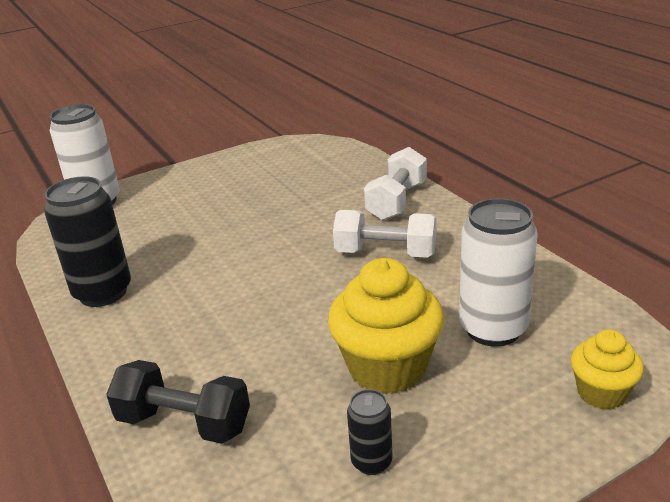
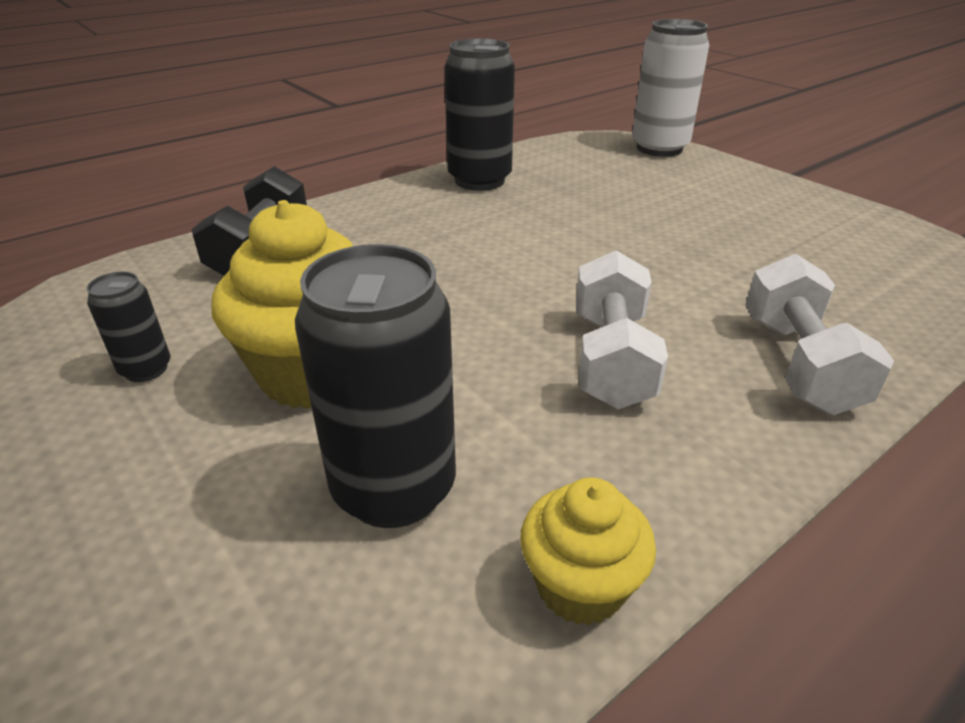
camera: 80 degrees right, 5 degrees up
white dumbbell [364,147,427,220] -> white dumbbell turned 75 degrees clockwise [745,254,894,415]
white can [459,198,538,347] -> black can [295,244,456,528]
yellow cupcake [571,330,644,410] -> yellow cupcake moved to [520,477,656,625]

